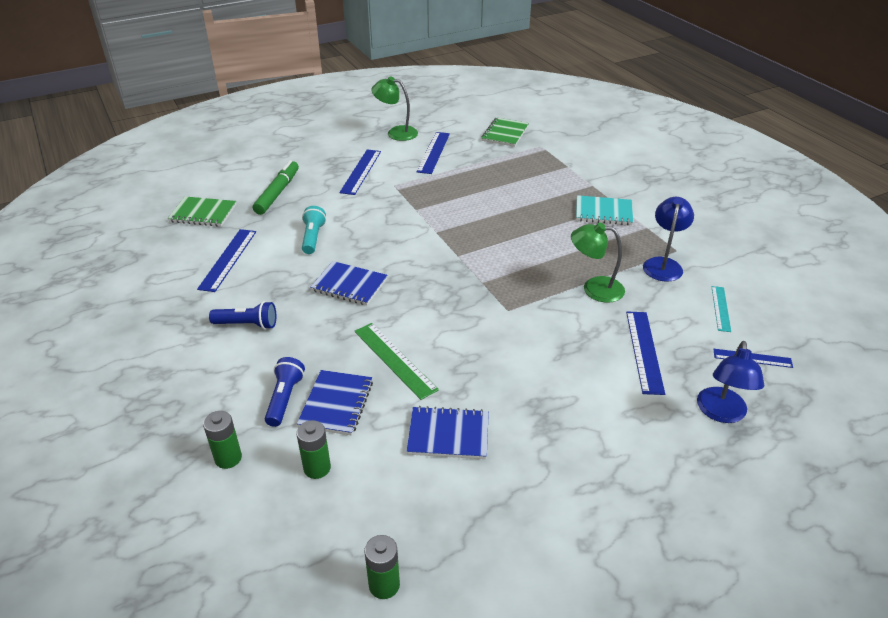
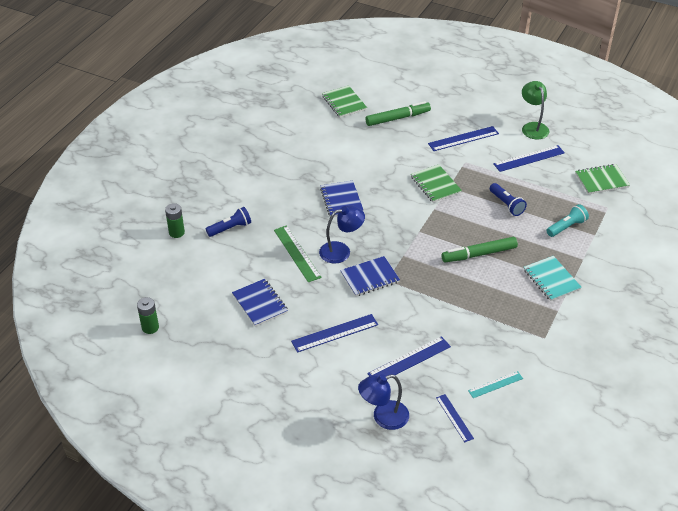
camera: 55 degrees right, 5 degrees up
blue ruler [197,229,256,292] -> blue ruler moved to [291,314,378,353]
blue flashlight [209,301,276,330] -> blue flashlight moved to [490,183,527,216]
green battery [296,420,331,479] -> none
blue notebook [297,370,373,436] -> blue notebook moved to [340,256,400,297]
turquoise flashlight [302,206,326,254] -> turquoise flashlight moved to [546,204,589,237]
green ruler [355,323,439,400] -> green ruler turned 45 degrees counterclockwise [274,225,322,282]
green lamp [571,223,625,303] -> none
blue lamp [643,197,694,282] -> blue lamp moved to [319,205,365,264]
none -> green notebook [411,165,462,203]
none -> green marker [441,237,518,262]

